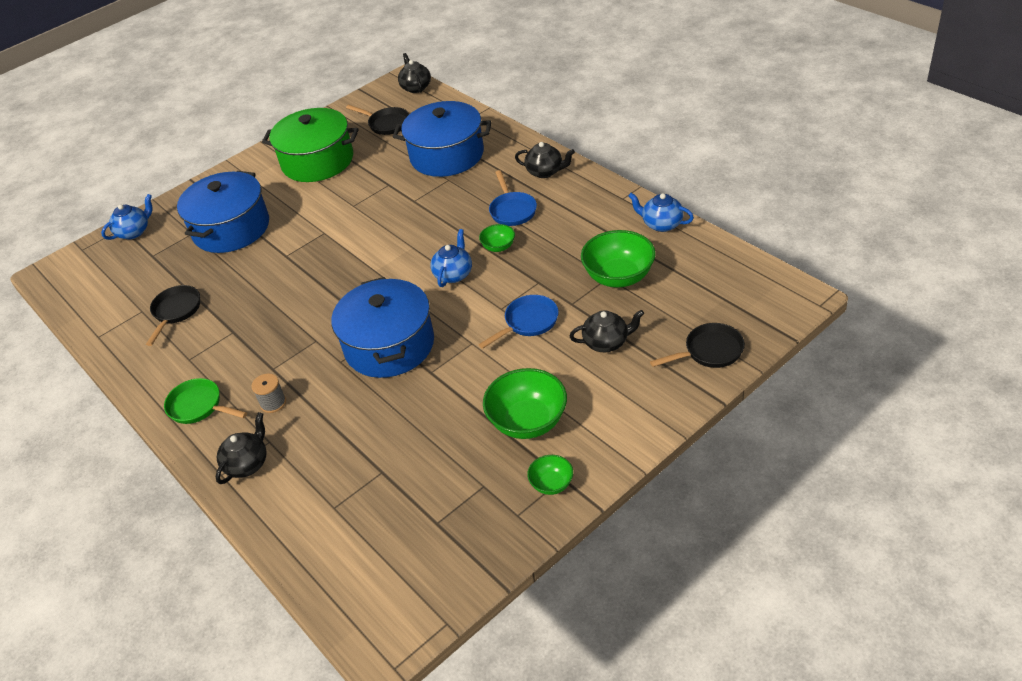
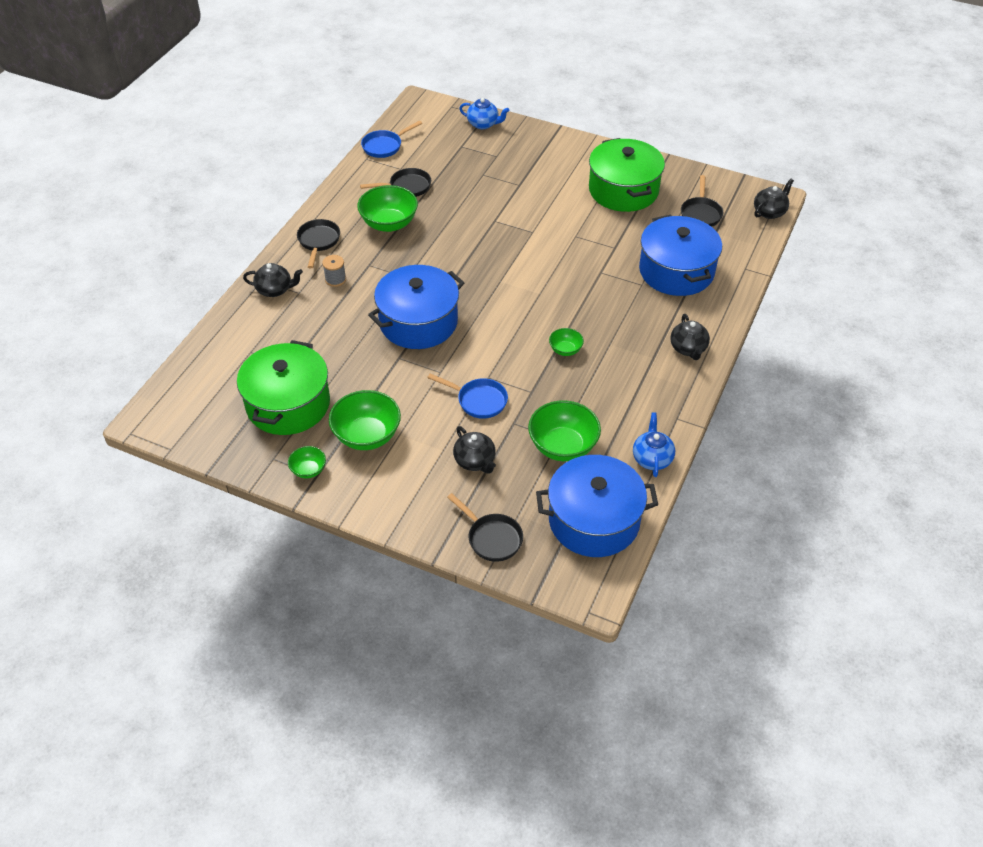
camera: 60 degrees right, 5 degrees up
green pan [164,378,247,424] -> black pan [297,219,340,268]
blue pot [177,171,269,253] -> blue pot moved to [536,455,658,557]
blue teapot [430,229,472,287] -> none
blue pan [489,170,537,226] -> blue pan moved to [361,120,422,158]
none -> green pot [237,340,330,435]
none -> green bowl [357,185,418,232]

